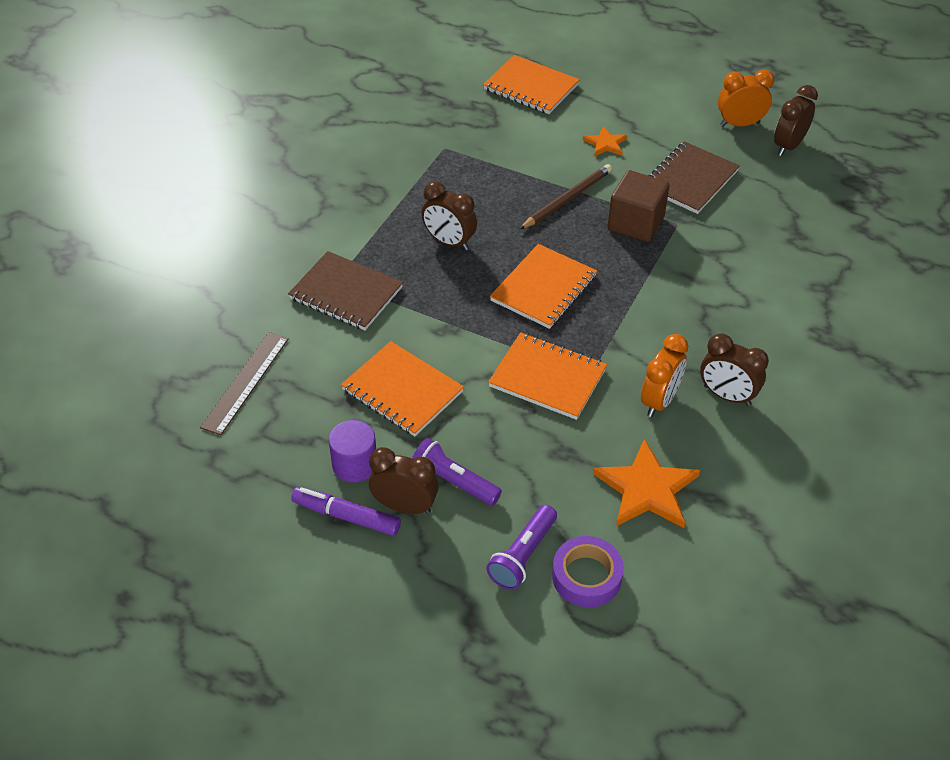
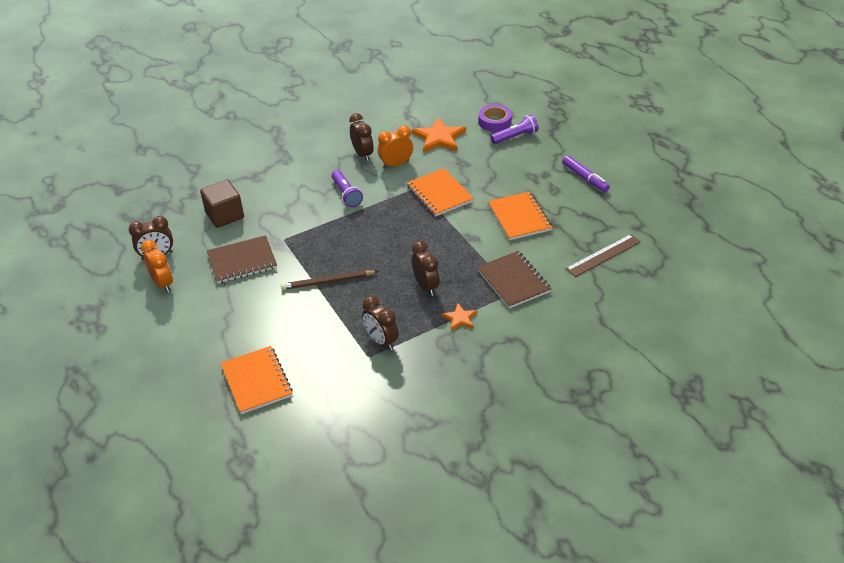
camera: 145 degrees left, 5 degrees down
purple cylinder [329,420,376,482] -> none
brown clock [369,447,439,514] -> brown clock moved to [362,296,399,350]
purple flashlight [412,438,502,506] -> purple flashlight moved to [332,170,363,207]
orange notebook [490,244,597,329] -> none
orange star [583,126,628,157] -> orange star moved to [442,303,478,331]
brown cube [608,170,670,242] -> brown cube moved to [200,179,244,228]
orange clock [718,70,774,127] -> orange clock turned 150 degrees counterclockwise [141,240,173,293]

